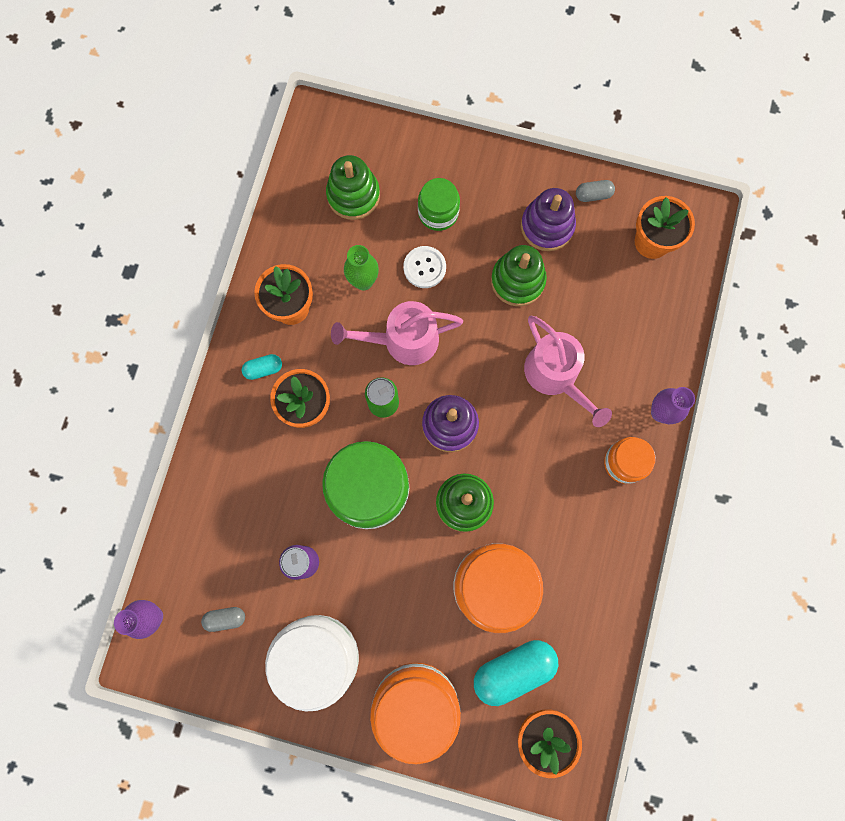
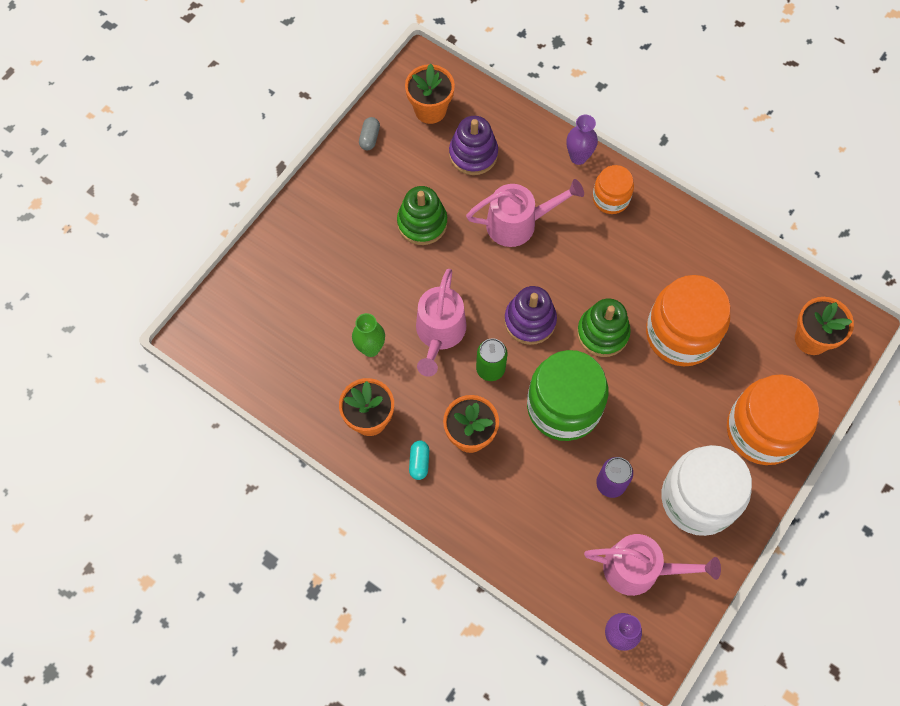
camera: 70 degrees left, 10 degrees down
grey capsule [201,607,245,632] -> pink watering can [584,534,721,596]
green stacking toy [326,155,380,220] -> none
white button [403,246,446,288] -> none
green jar [418,178,460,231] -> none
turquoise capsule [474,640,558,706] -> none
purple stacking toy [521,188,576,251] -> purple stacking toy moved to [449,116,498,175]

